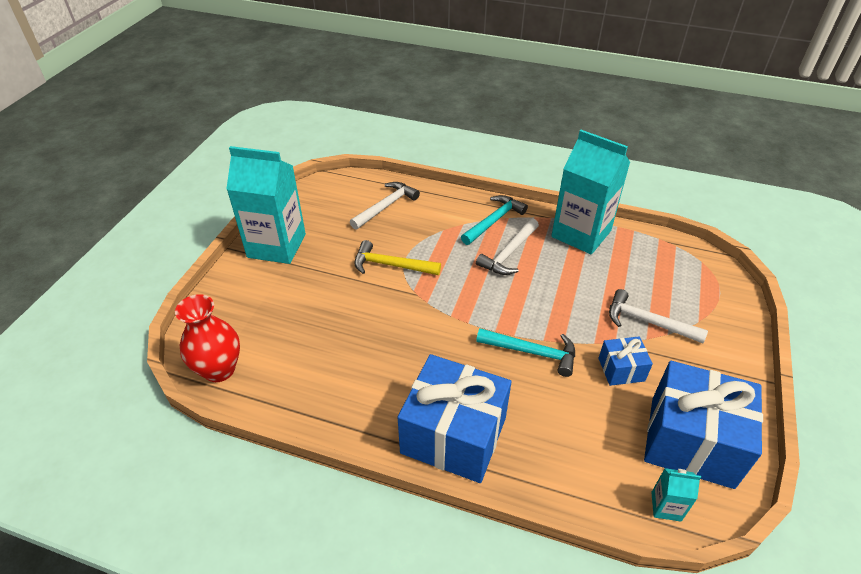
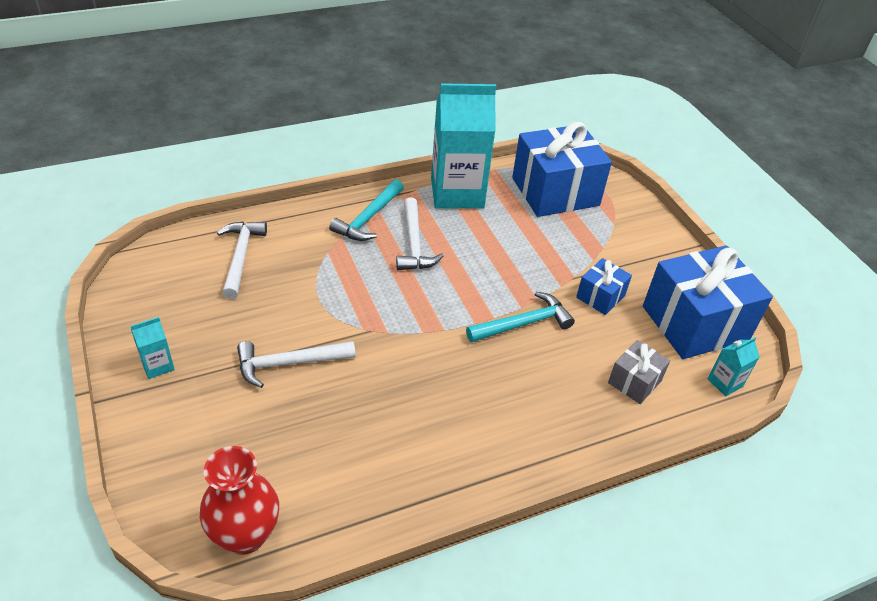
camera: 45 degrees left, 0 degrees up
turquoise carton [226,146,306,264] -> turquoise carton [131,317,175,379], size x0.42
yellow hammer [354,240,441,275] -> none
blue gift [398,354,512,483] -> blue gift moved to [512,122,612,217]
turquoise hammer [461,195,528,245] -> turquoise hammer turned 150 degrees counterclockwise [329,179,404,241]
white hammer [609,289,708,343] -> white hammer moved to [237,341,356,388]
none -> grey gift [608,340,670,404]

